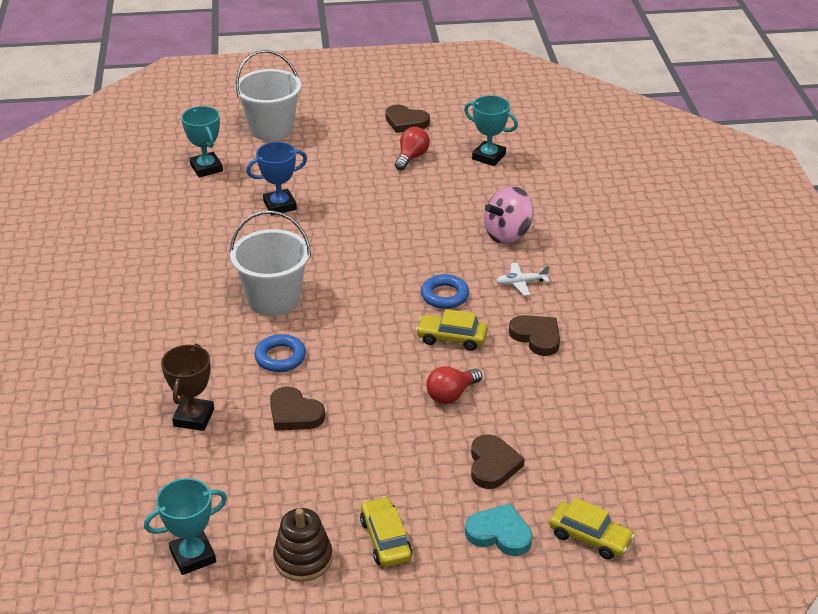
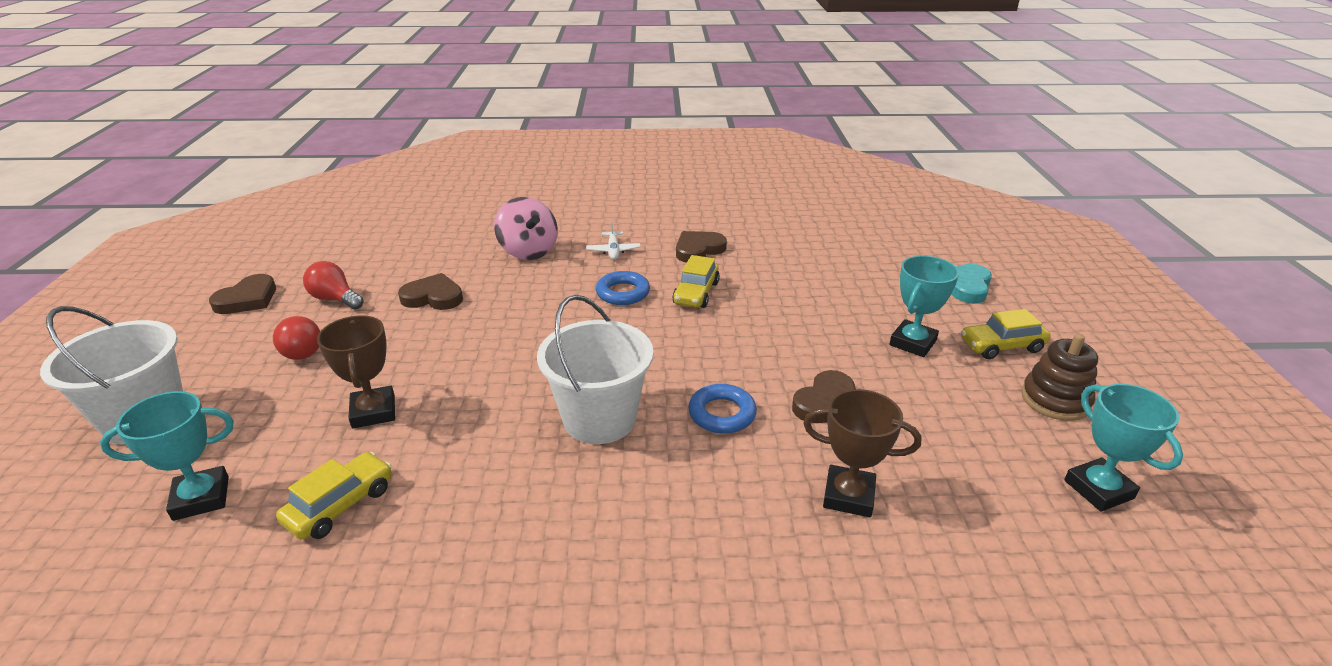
camera: 85 degrees left, 5 degrees down
blue trophy [246,142,307,215] -> brown trophy [317,315,395,428]
red light bulb [426,366,482,404] -> red light bulb moved to [273,316,320,360]
turquoise trophy [464,95,518,166] -> turquoise trophy moved to [889,256,959,357]
brown heart [471,434,525,489] -> brown heart moved to [398,273,463,310]
yellow car [549,498,635,560] -> yellow car moved to [276,452,392,539]

